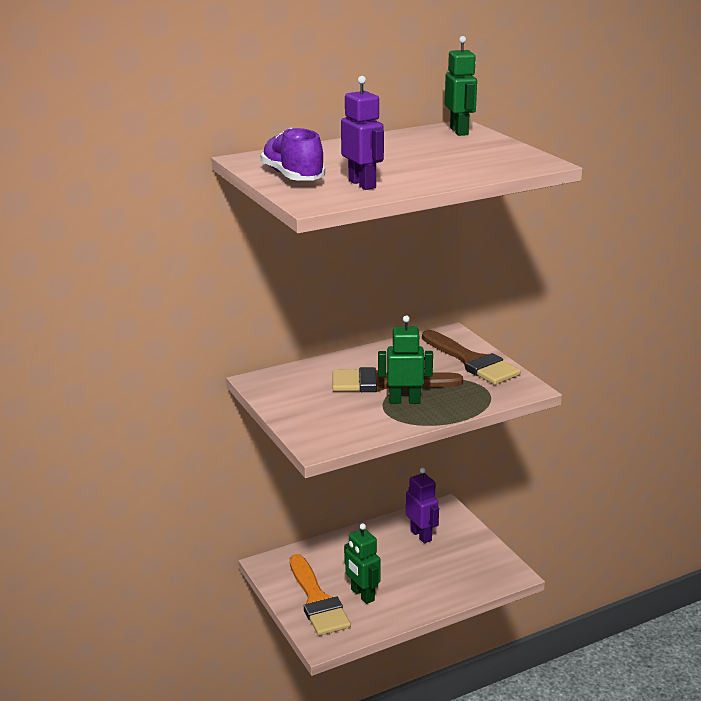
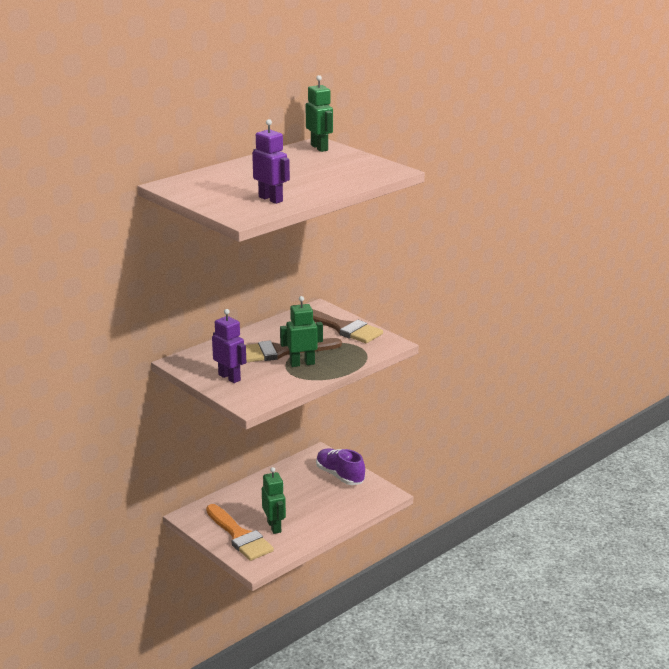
camera: 15 degrees left, 0 degrees up
purple shoe [261,128,325,181] -> purple shoe moved to [316,448,365,485]
green robot [344,523,381,604] -> green robot turned 150 degrees counterclockwise [262,467,286,534]
purple robot [406,467,439,543] -> purple robot moved to [212,309,246,383]

